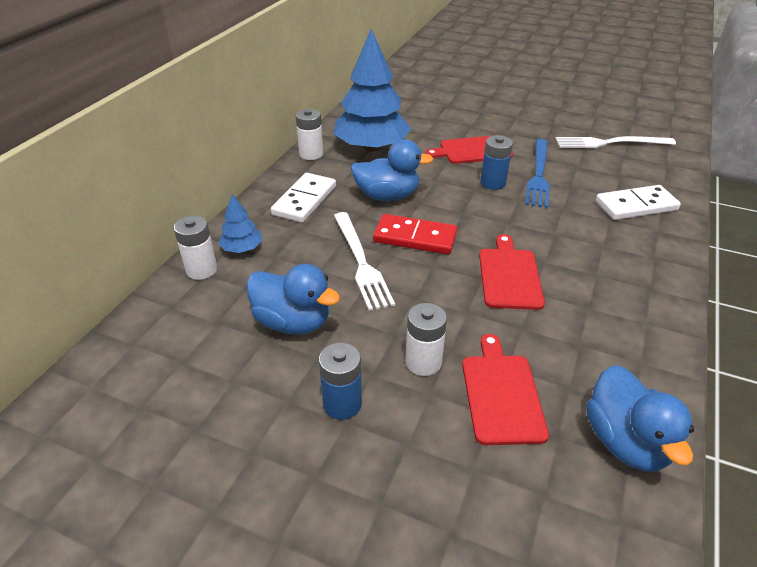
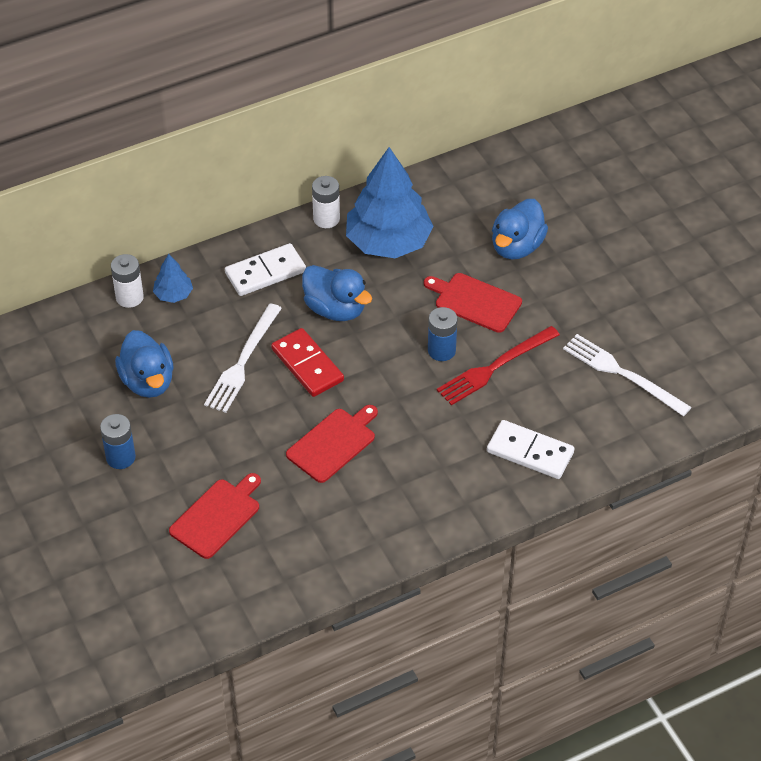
camera: 40 degrees right, 10 degrees up
white battery [405,303,447,376] -> none
blue fork [525,139,550,208] -> red fork [437,326,560,405]
blue duck [586,365,694,472] -> blue duck moved to [492,199,548,260]

